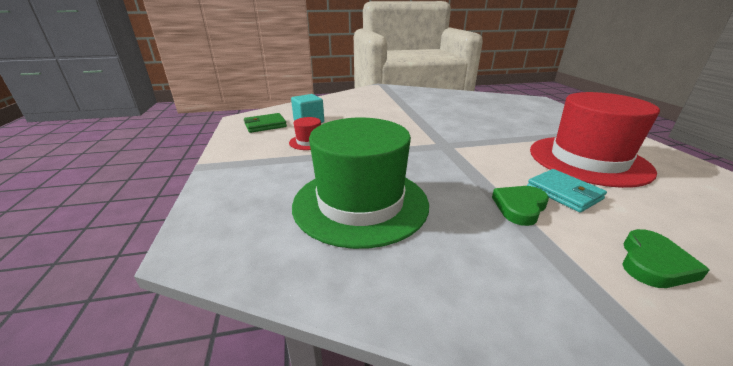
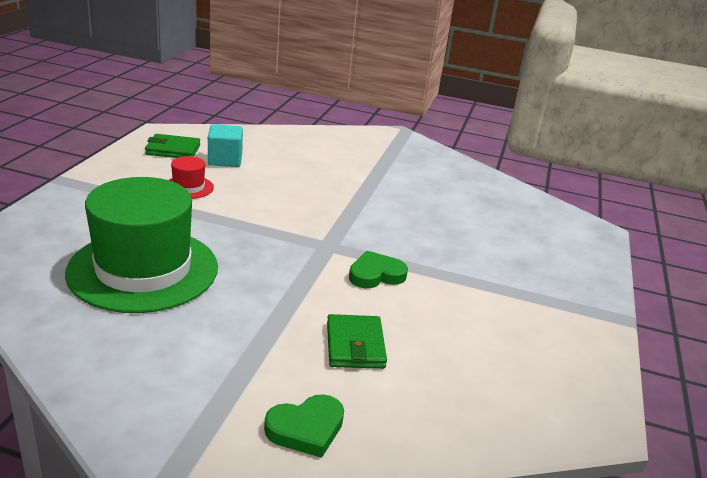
camera: 25 degrees right, 0 degrees up
green heart [492,186,549,226] -> green heart moved to [349,251,408,288]
turquoise wallet [527,169,607,212] -> green wallet [327,314,387,369]
red hat [530,92,660,188] -> none

